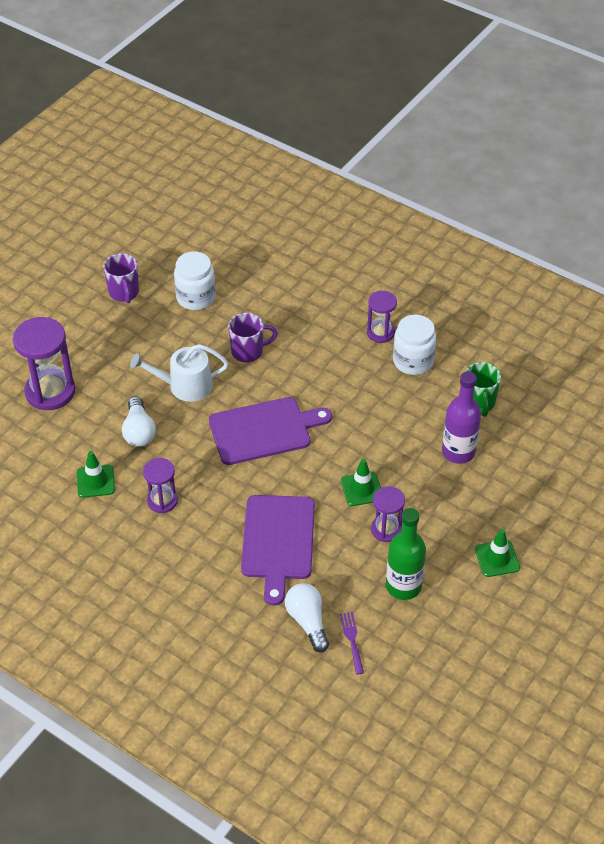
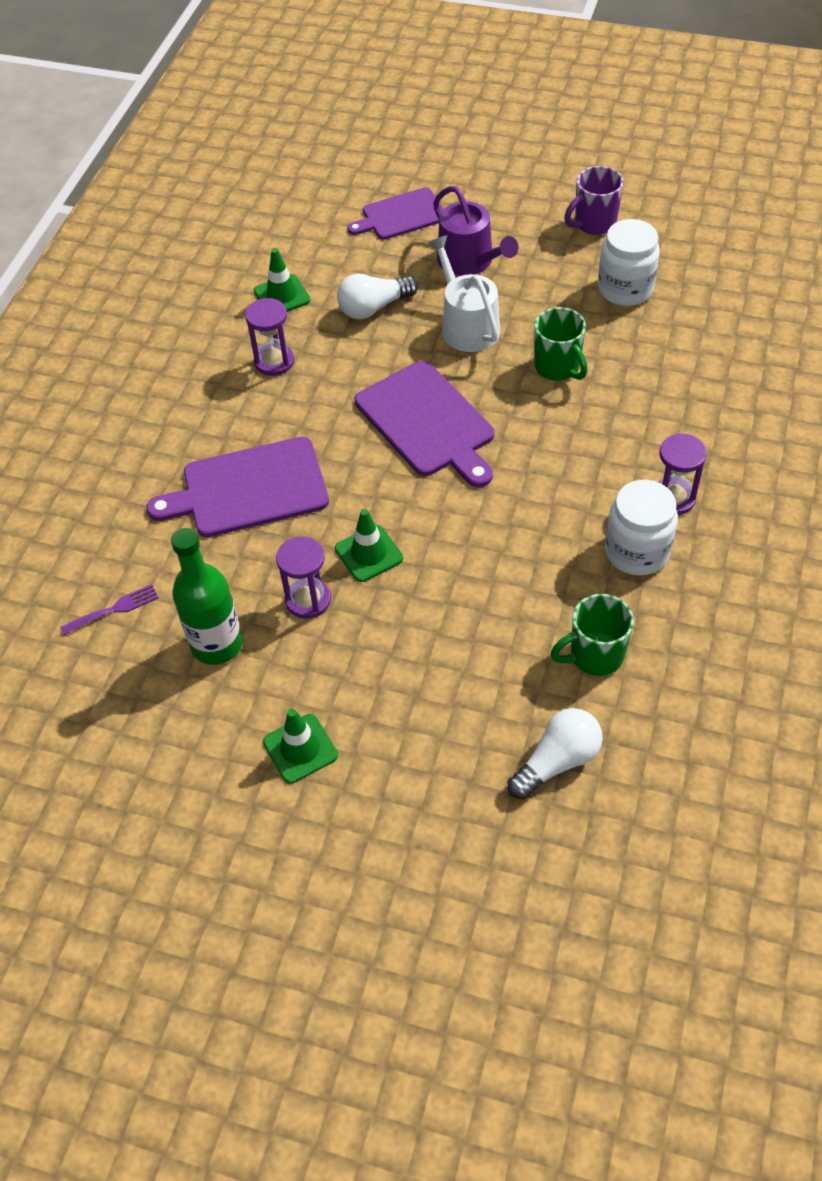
camera: 75 degrees right, 5 degrees up
purple hourglass [13,317,75,410] -> purple cutting board [347,187,444,240]
purple mug [228,313,278,362] -> green mug [534,307,588,381]
white light bulb [285,583,329,653] -> white light bulb moved to [508,708,603,800]
purple bottle [442,371,481,464] -> none
none -> purple watering can [433,186,518,276]

